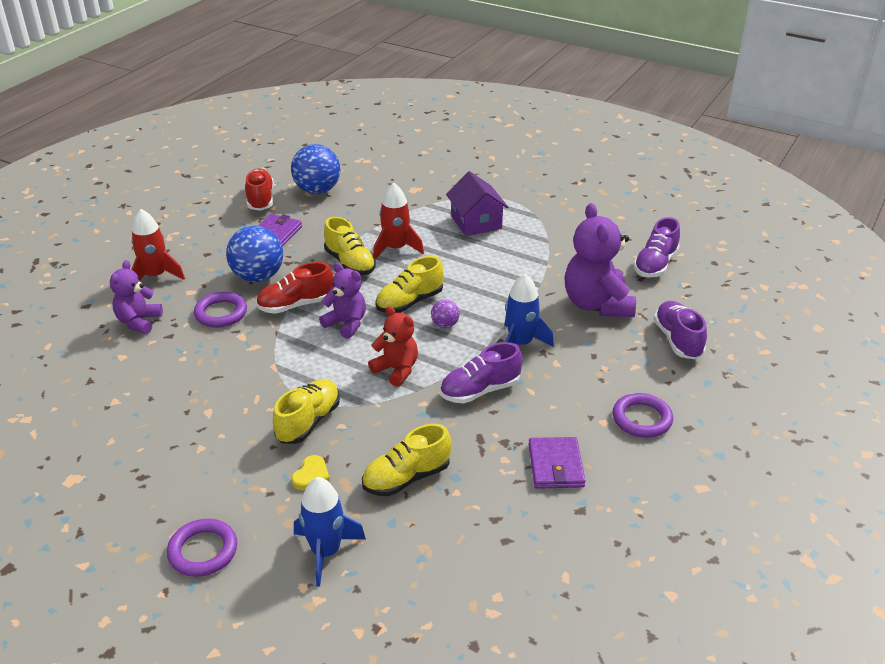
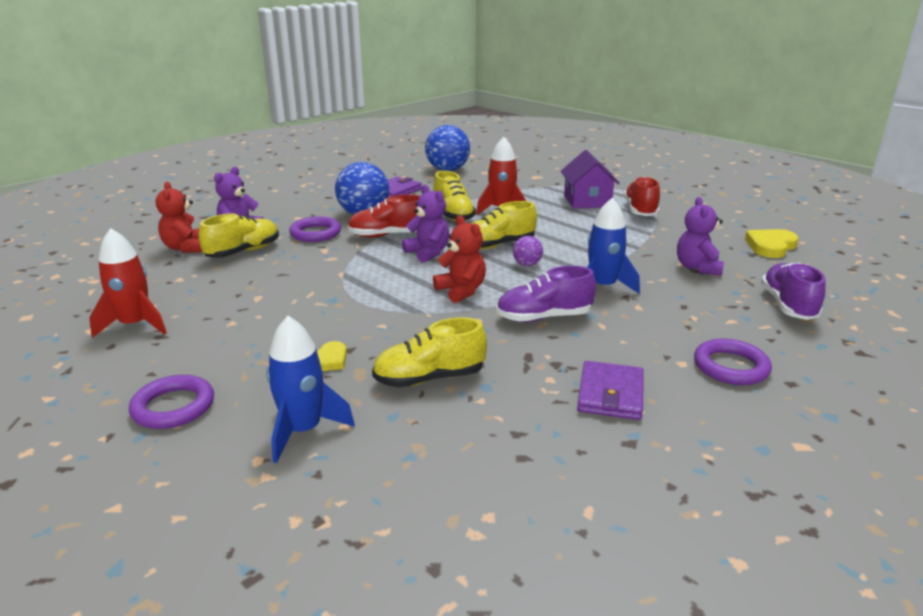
camera: 15 degrees right, 10 degrees down
red rocket [131,209,185,280] -> red rocket moved to [89,228,167,338]
red shoe [244,168,274,211] -> red shoe moved to [624,176,660,216]
yellow shoe [273,379,340,444] -> yellow shoe moved to [198,213,279,258]
purple teddy bear [564,203,636,317] -> purple teddy bear [677,197,724,276], size x0.60
purple shoe [633,217,680,277] -> yellow heart [745,229,799,258]
none -> red teddy bear [156,182,202,253]

